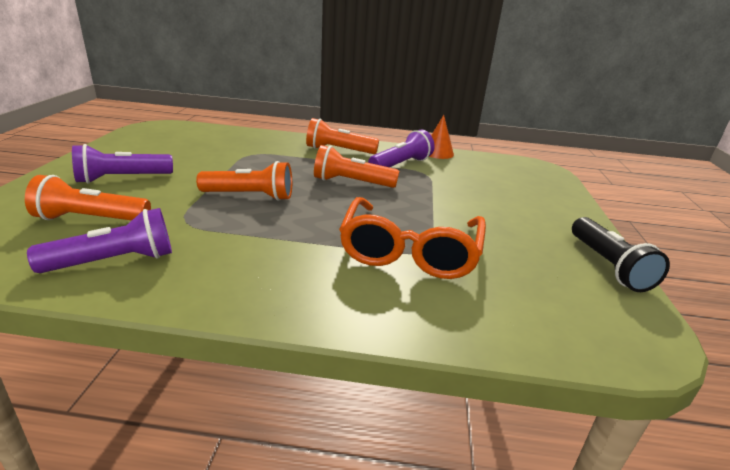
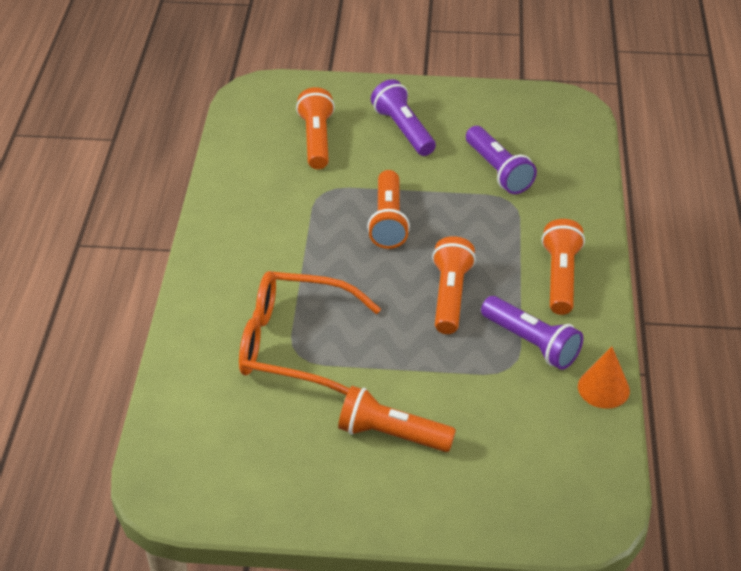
camera: 90 degrees right, 15 degrees up
purple flashlight [27,208,172,273] -> purple flashlight moved to [466,126,537,194]
black flashlight [572,217,670,292] -> none
none -> orange flashlight [338,386,456,452]

